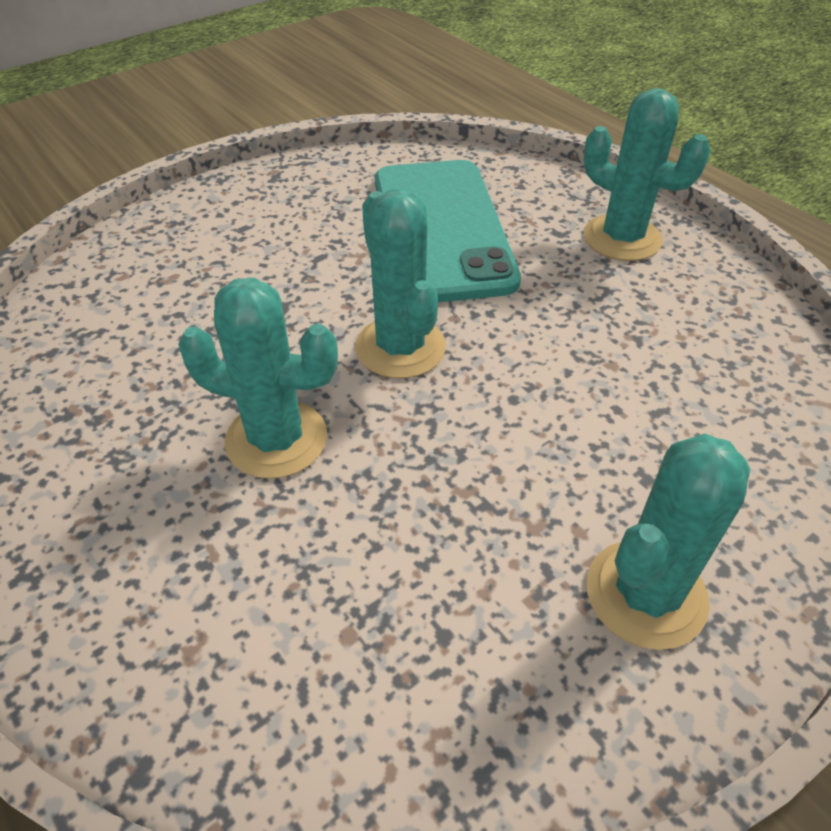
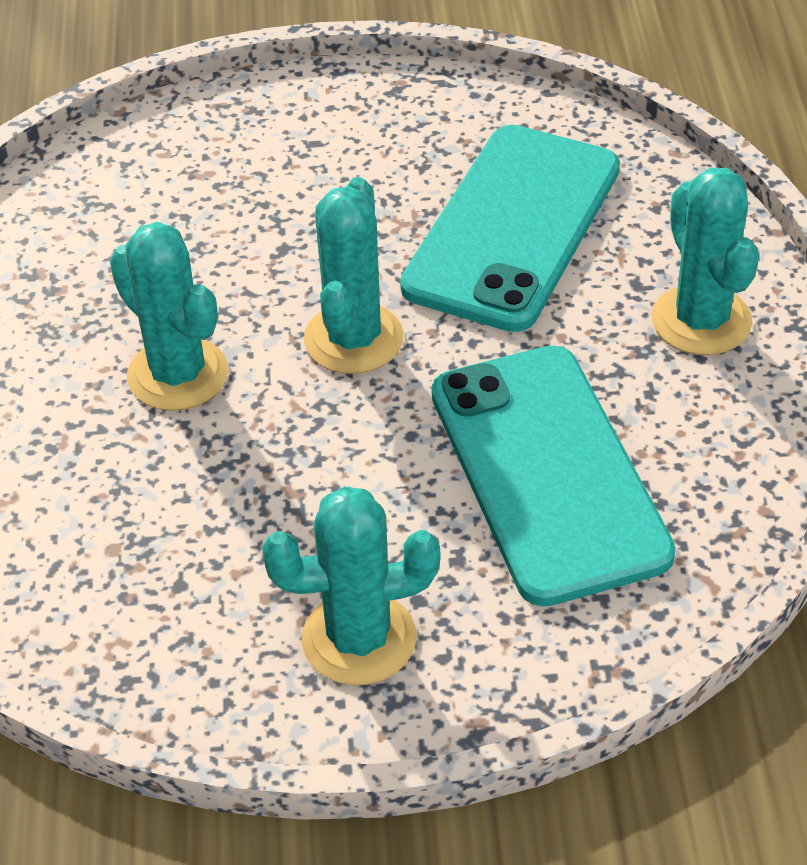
camera: 35 degrees right, 0 degrees up
none -> turquoise phone [431,345,676,607]

